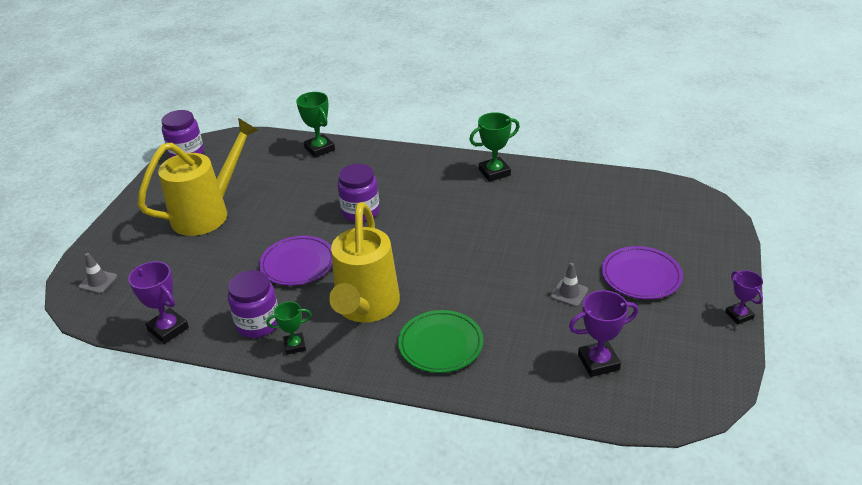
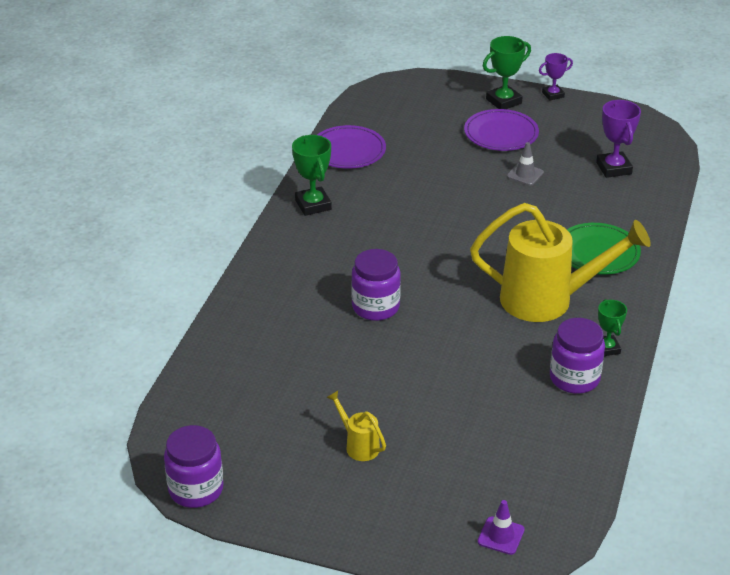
camera: 90 degrees left, 0 degrees up
grey traffic cone [79,253,118,294] -> purple traffic cone [478,500,525,555]
purple trophy [128,261,189,344] -> none
yellow watering can [137,118,259,236] -> yellow watering can [326,391,386,461], size x0.43
purple plate [259,236,333,286] -> purple plate moved to [317,125,386,169]
green trophy [296,92,335,158] -> green trophy moved to [483,36,531,109]

